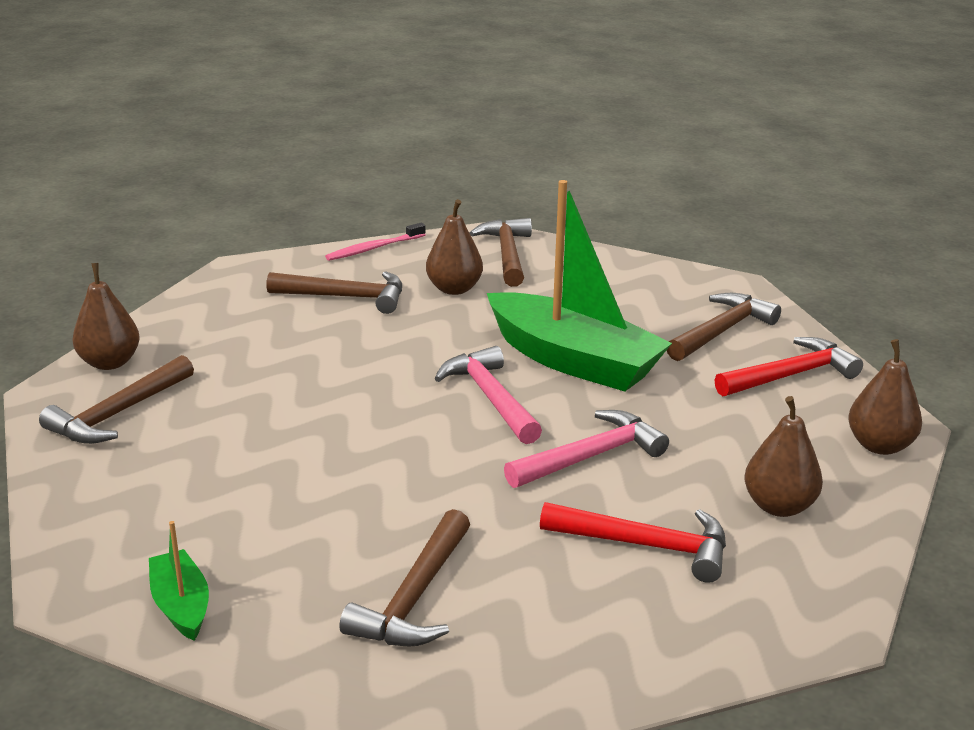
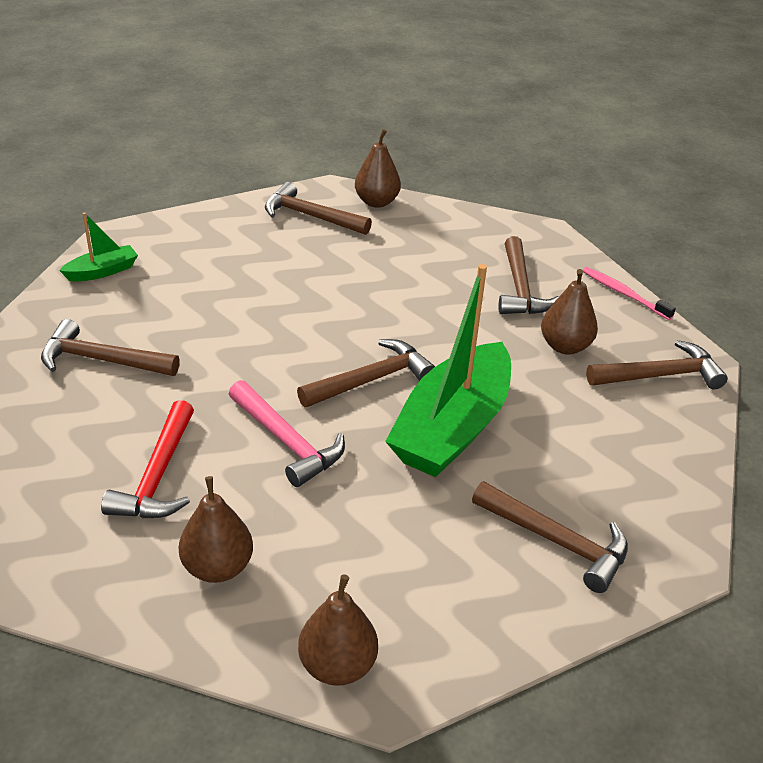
camera: 80 degrees right, 10 degrees up
pink hammer [434,346,542,444] -> brown hammer [297,339,435,408]
red hammer [714,337,863,397] -> none

